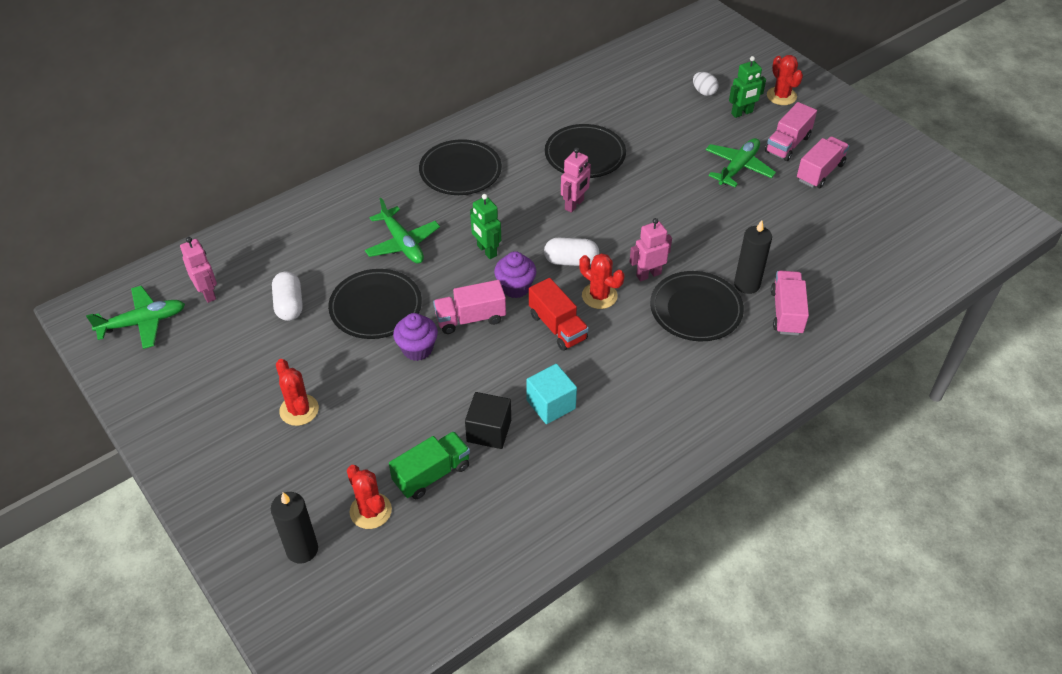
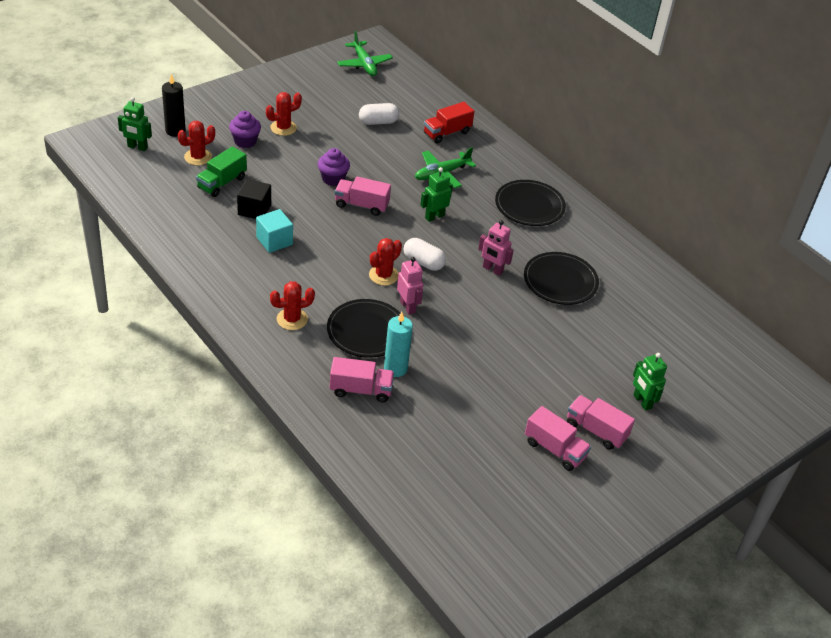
camera: 85 degrees right, 5 degrees down
pink robot [180,237,217,303] -> none
black plate [328,269,422,339] -> none
green truck [389,431,470,499] -> green truck turned 75 degrees clockwise [196,146,247,197]
pink truck [433,280,506,334] -> pink truck turned 60 degrees counterclockwise [335,177,391,216]
purple cupcake [494,251,536,298] -> purple cupcake moved to [229,111,261,148]
red truck [529,278,589,351] -> red truck moved to [424,102,474,144]
white capsule [544,238,599,266] -> white capsule turned 60 degrees counterclockwise [404,238,446,271]
white egg [693,72,719,96] -> none
green plane [706,138,776,187] -> none
black candle [734,220,772,294] -> turquoise candle [384,312,413,377]
red cactus [767,55,803,105] -> red cactus moved to [270,281,315,330]
none -> green robot [118,97,152,151]

